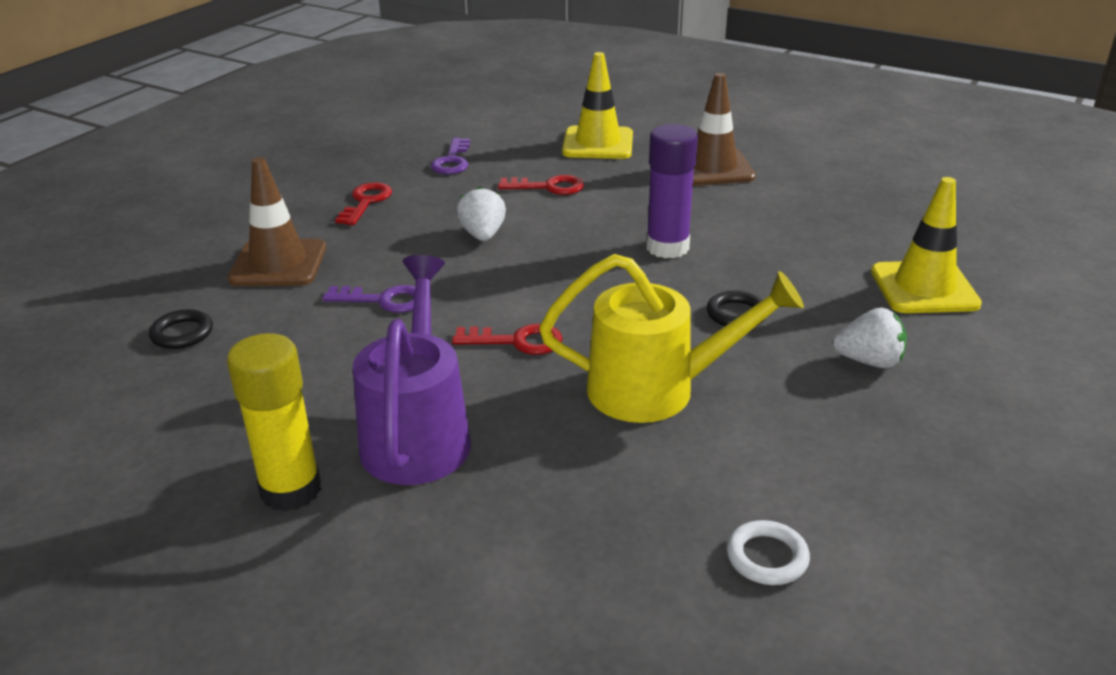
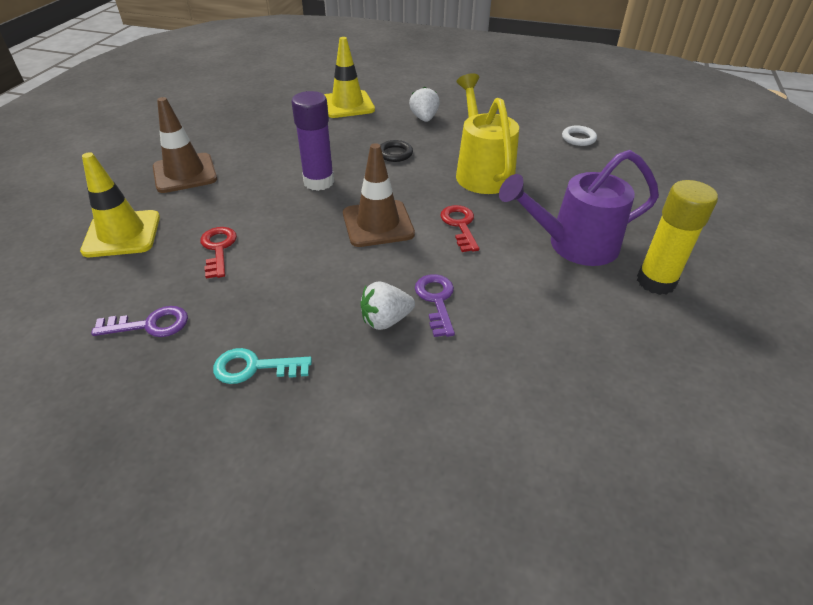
camera: 105 degrees left, 10 degrees up
black ring [149,309,213,349] -> none
brown traffic cone [227,157,326,286] -> brown traffic cone moved to [343,143,415,247]
red key [335,182,392,225] -> turquoise key [213,348,312,384]
white strawberry [456,186,506,241] -> white strawberry moved to [360,282,415,330]

